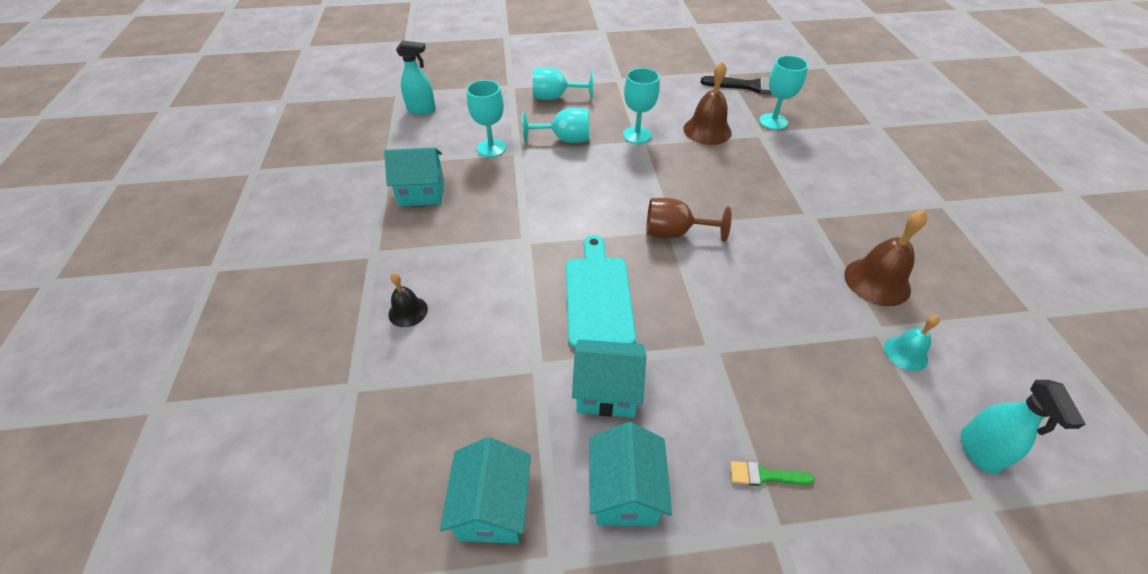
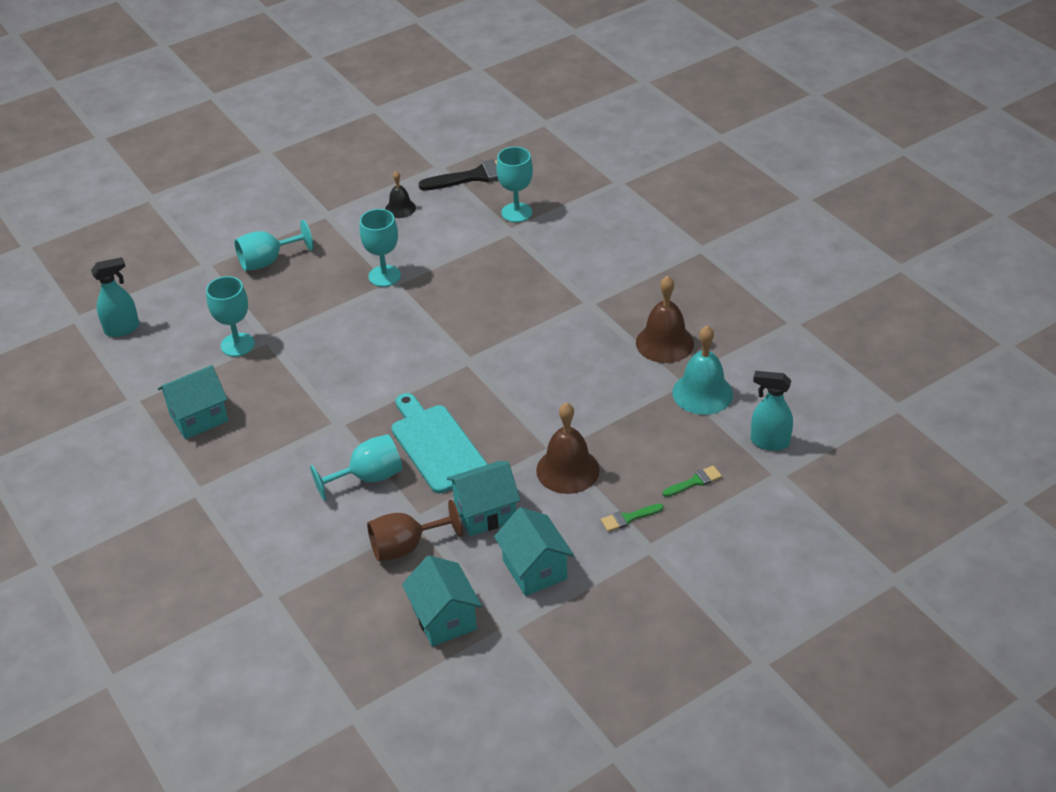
camera: 25 degrees left, 5 degrees down
black bell [389,273,428,327] -> black bell moved to [385,171,416,218]
turquoise goblet [522,108,589,143] -> turquoise goblet moved to [310,434,402,501]
brown goblet [646,198,732,242] -> brown goblet moved to [367,500,463,562]
brown bell [683,61,732,145] -> brown bell moved to [536,403,600,494]
turquoise bell [884,315,940,371] -> turquoise bell [673,325,733,415], size x1.70
turquoise spray bottle [961,380,1086,474] -> turquoise spray bottle turned 135 degrees clockwise [751,371,793,451]
none -> green brush [663,465,722,497]

